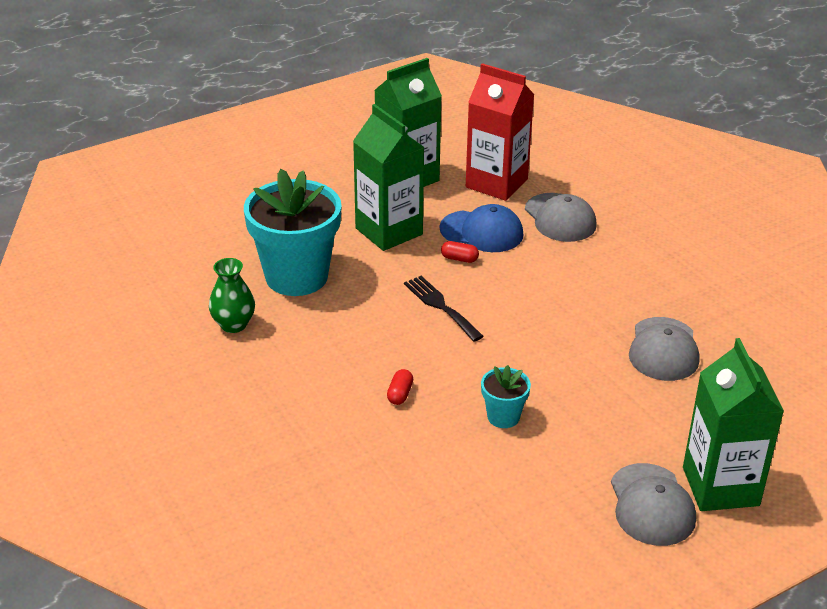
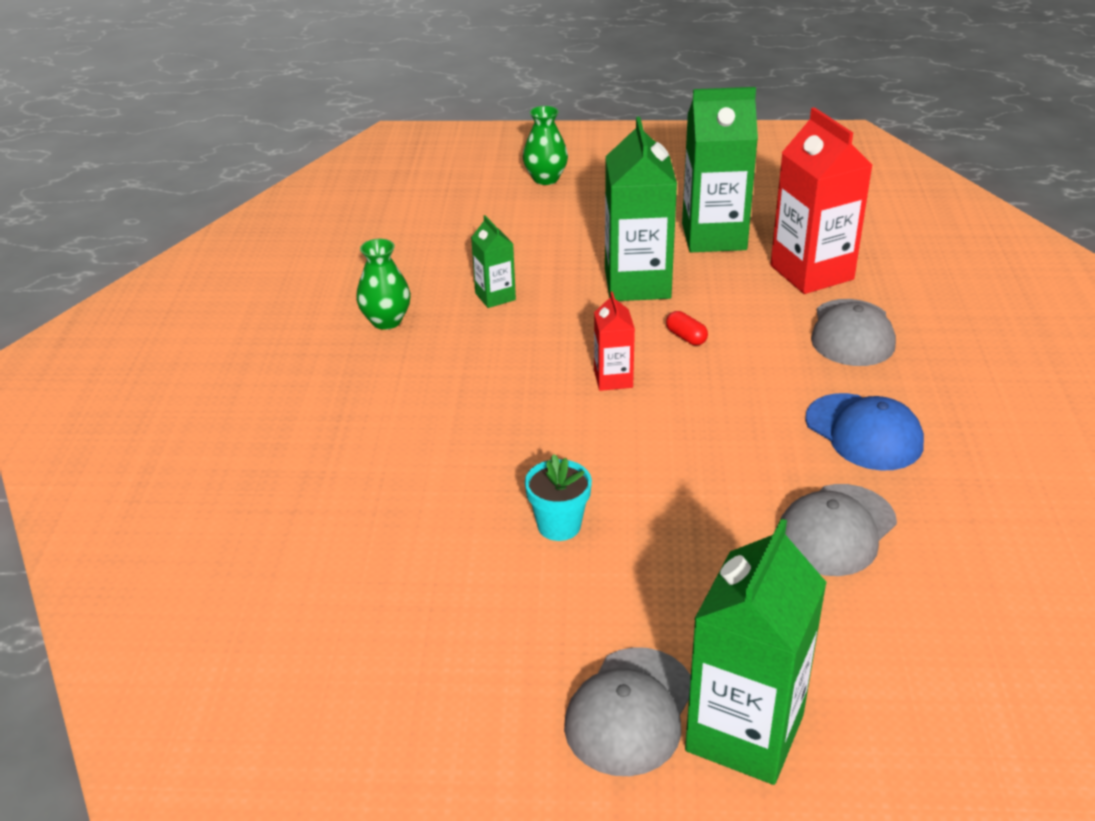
camera: 35 degrees right, 0 degrees up
turquoise flower pot [244,169,342,296] -> green carton [471,215,516,308]
red capsule [387,369,413,405] -> none
black fork [404,276,484,342] -> red carton [594,292,635,391]
blue cap [439,204,523,252] -> blue cap moved to [805,393,924,471]
none -> green vase [523,106,568,185]

